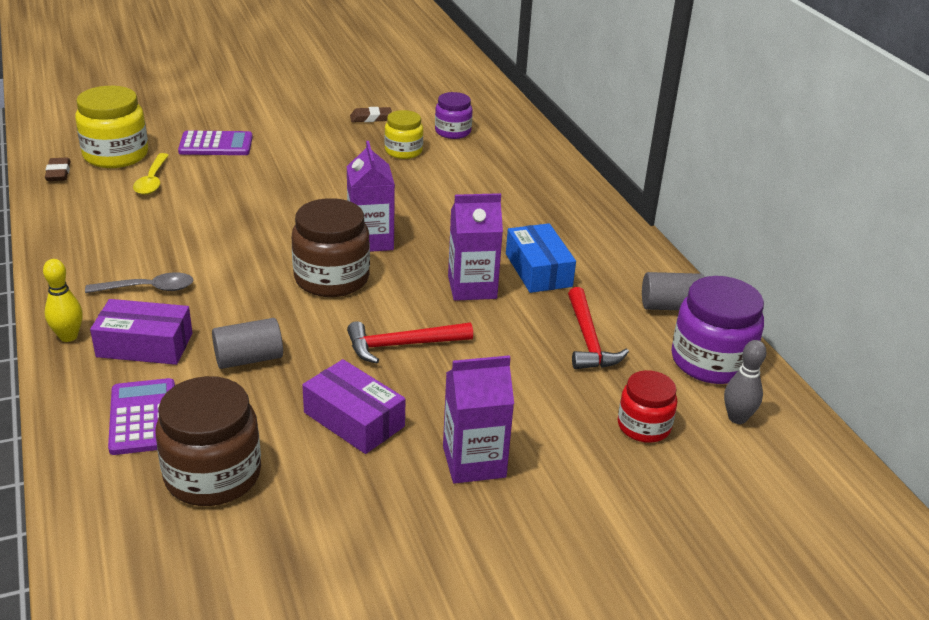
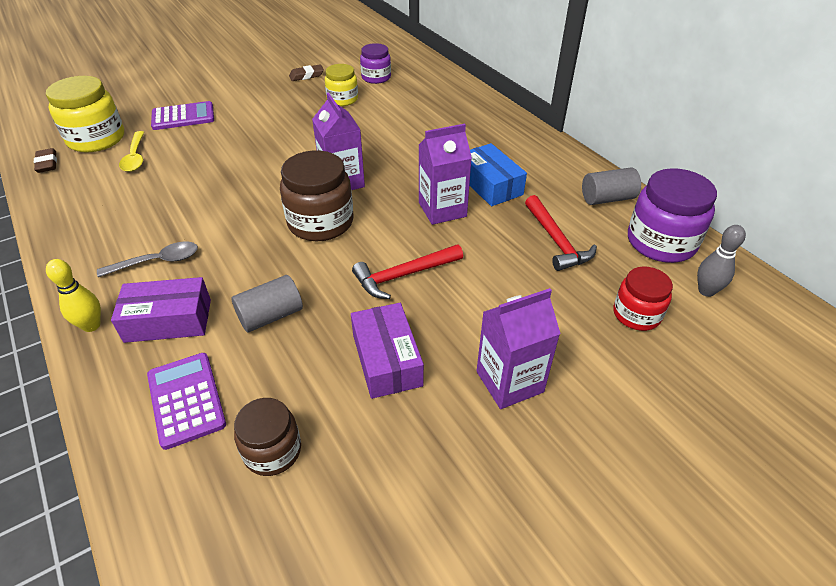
camera: 10 degrees left, 10 degrees up
brown jar [156,376,261,506] -> brown jar [234,398,301,476], size x0.61
purple box [302,359,406,454] -> purple box turned 45 degrees clockwise [351,303,424,399]

